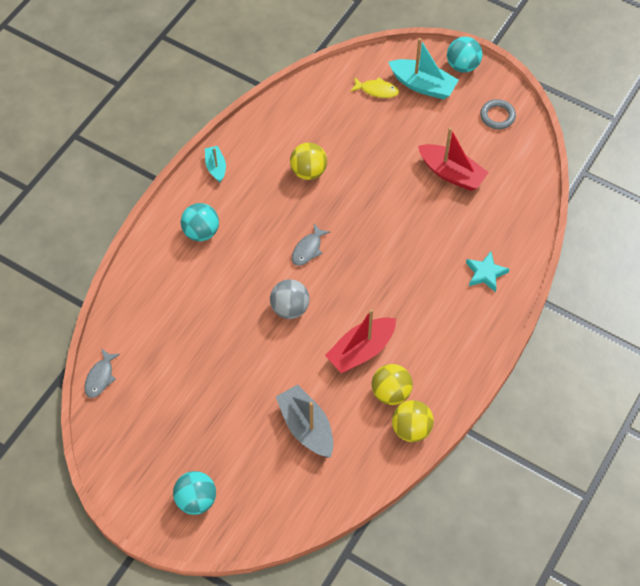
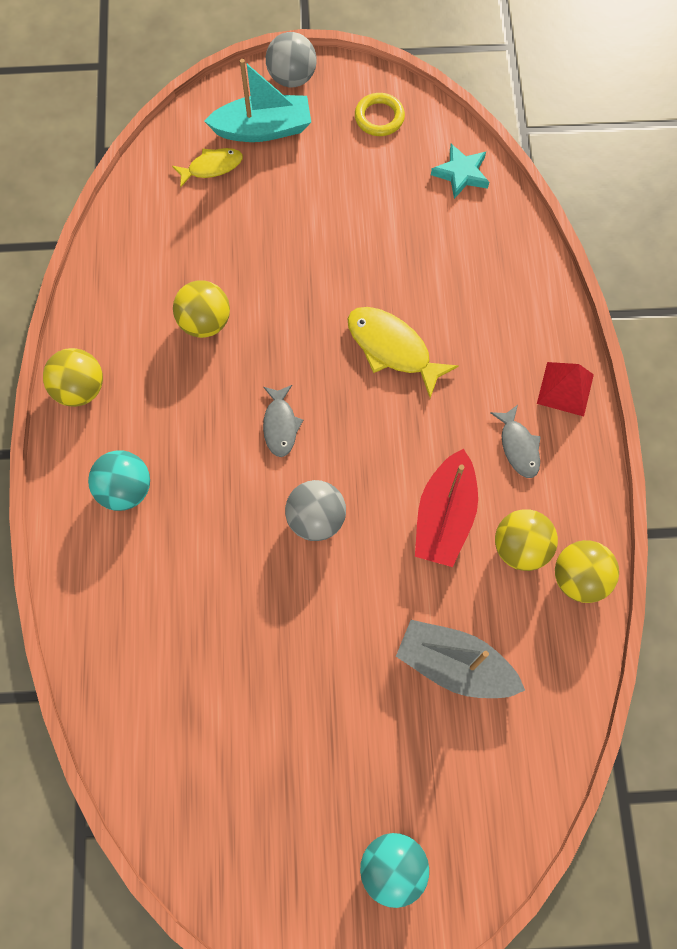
camera: 35 degrees left, 10 degrees up
grey fish [84,348,120,398] -> grey fish moved to [491,405,541,478]
turquoise boat [205,146,226,183] -> yellow ball [43,348,103,407]
red boat [418,127,489,191] -> none
turquoise ball [447,37,483,73] -> grey ball [266,32,317,87]
turquoise star [466,252,509,292] -> turquoise star moved to [431,144,489,199]
grey ring [480,99,516,129] -> yellow ring [355,93,405,136]
none -> yellow fish [347,307,458,398]
none -> red pyramid [537,362,594,416]

